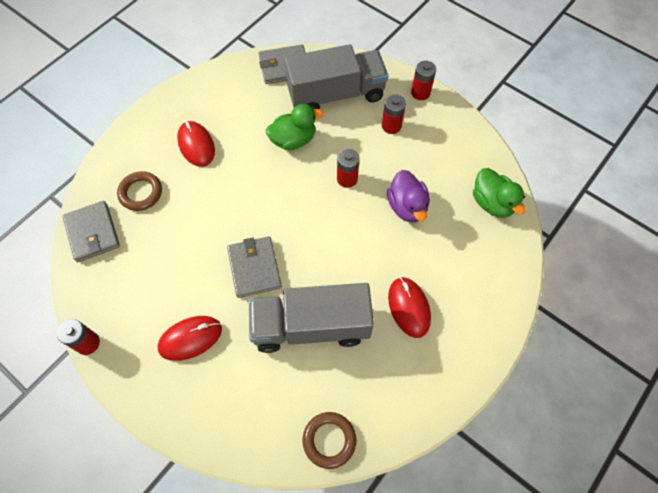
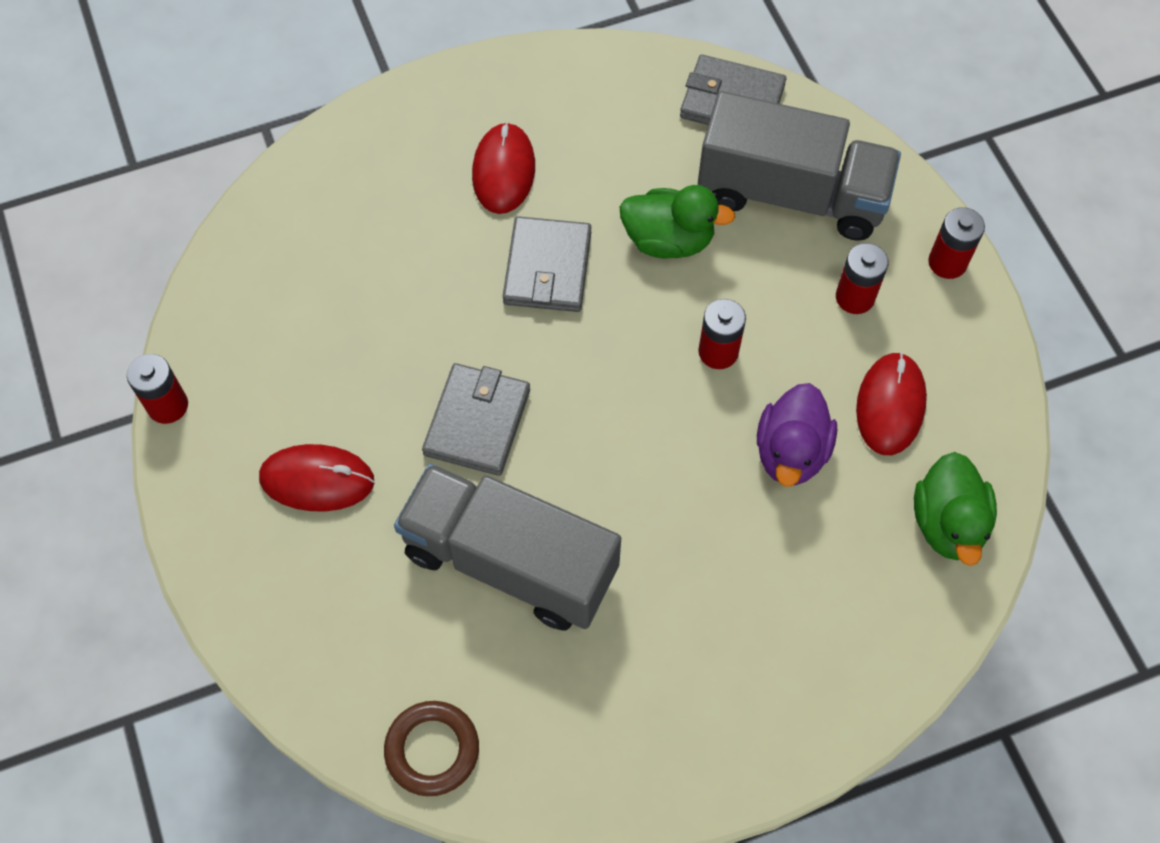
camera: 30 degrees right, 0 degrees up
grey wallet [62,201,120,262] -> grey wallet moved to [503,216,591,312]
brown ring [117,171,162,211] -> none
red mouse [388,277,431,338] -> red mouse moved to [856,352,927,455]

